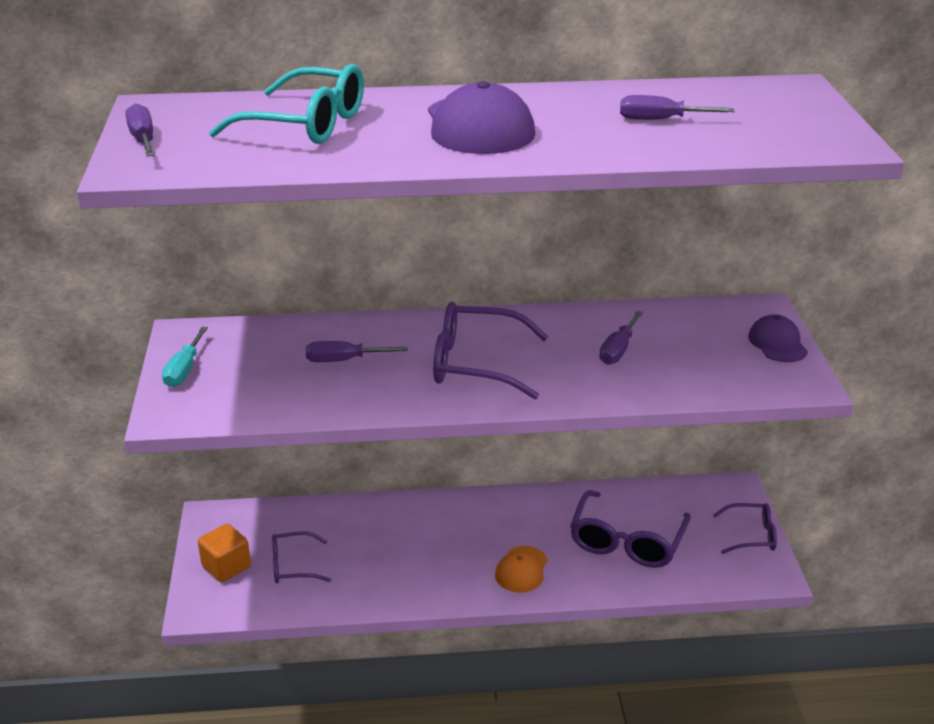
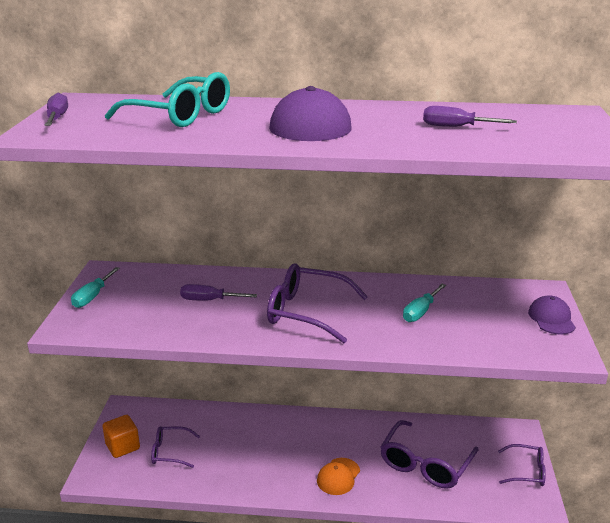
camera: 10 degrees right, 5 degrees down
purple screwdriver [599,311,643,365] -> turquoise screwdriver [403,284,446,322]

